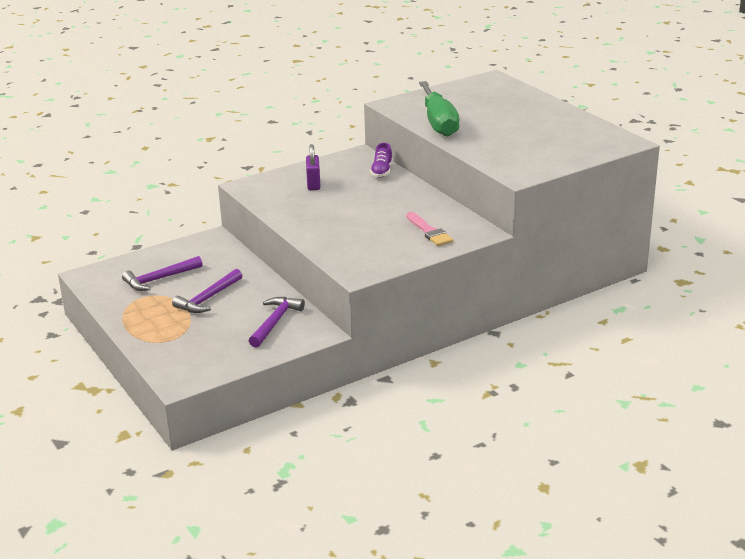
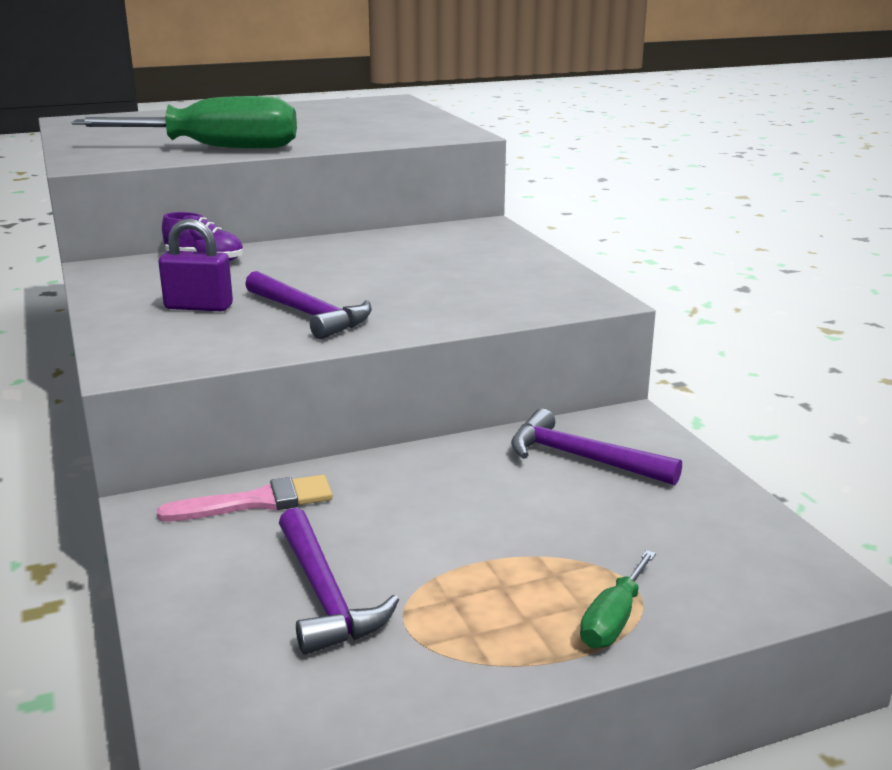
camera: 80 degrees left, 5 degrees down
purple hammer [172,269,242,313] -> purple hammer moved to [245,271,372,340]
pink brush [406,212,453,246] -> pink brush moved to [157,475,333,522]
none -> green screwdriver [580,550,656,648]

